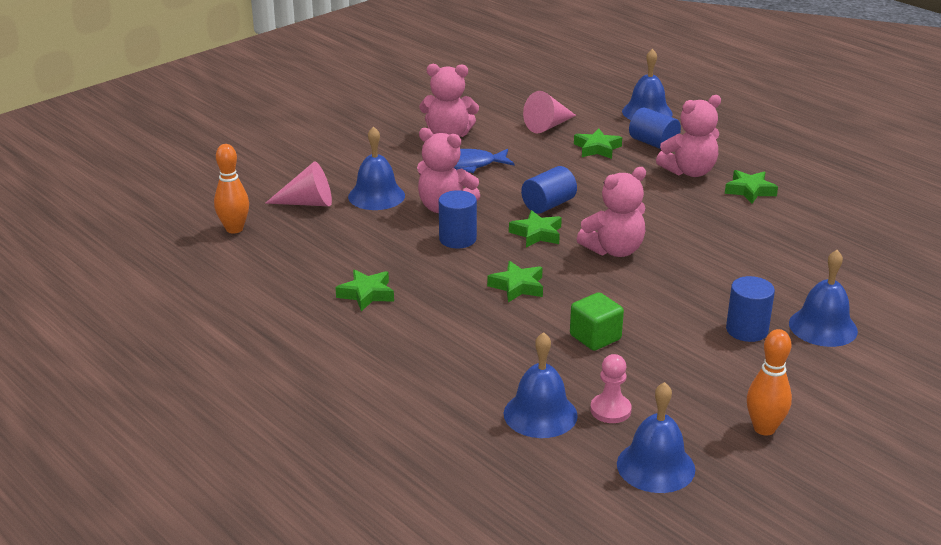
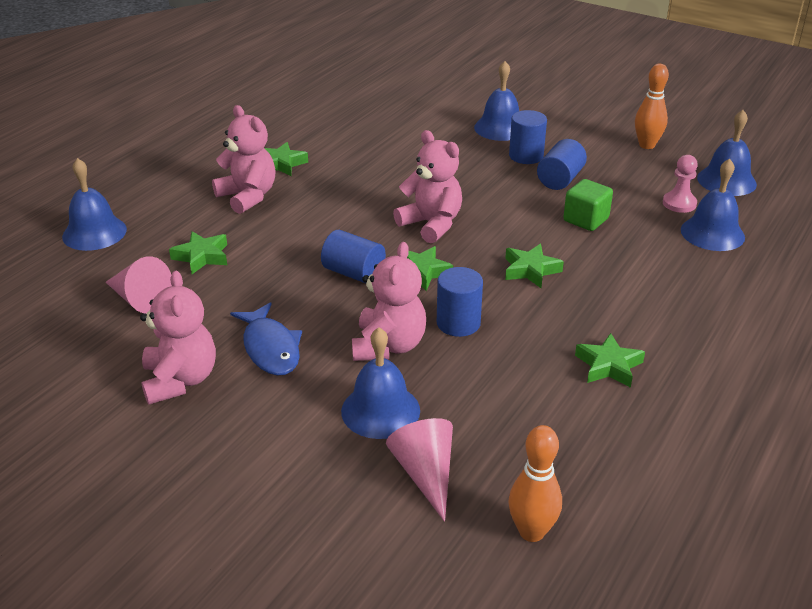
camera: 105 degrees left, 5 degrees up
blue cylinder [629,107,681,149] -> blue cylinder moved to [537,139,587,190]

